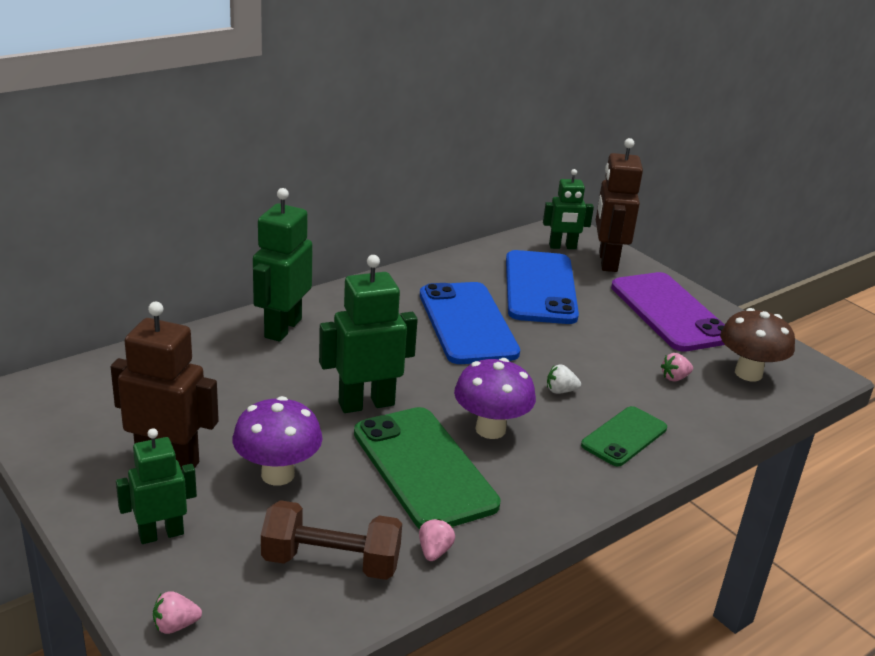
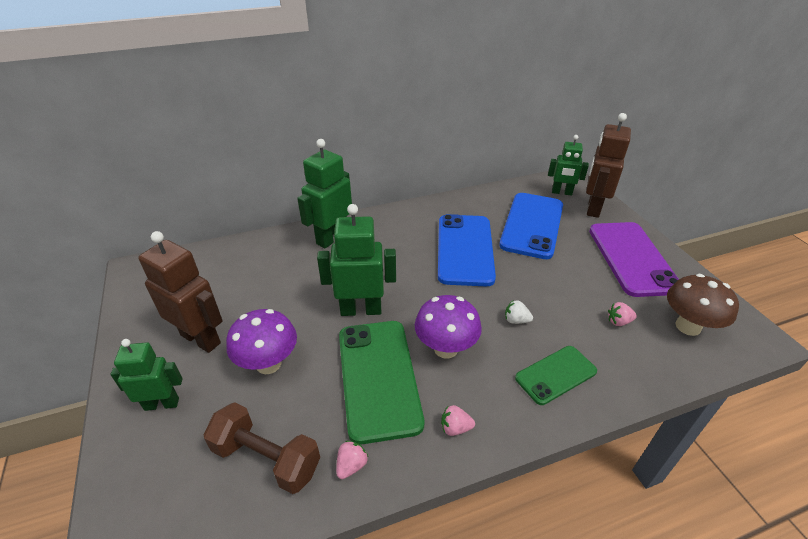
camera: 20 degrees right, 10 degrees up
pink strawberry [153,591,202,634] -> pink strawberry moved to [441,405,475,436]

